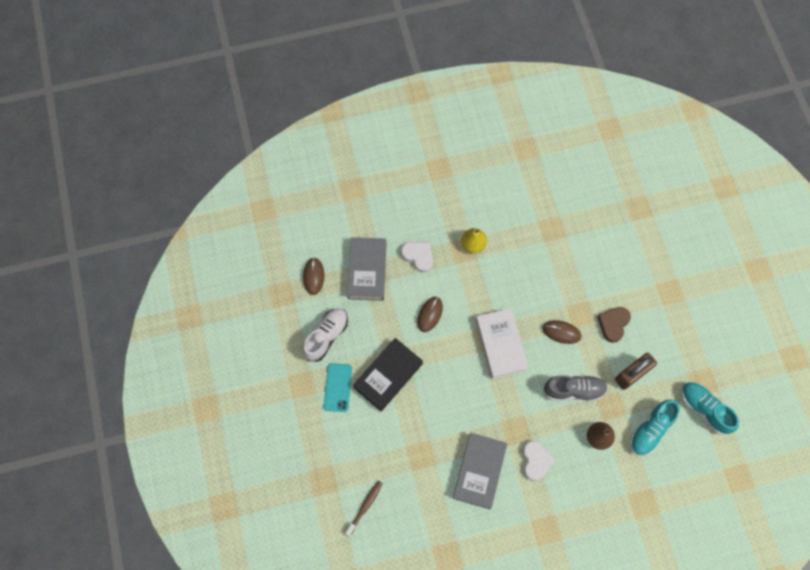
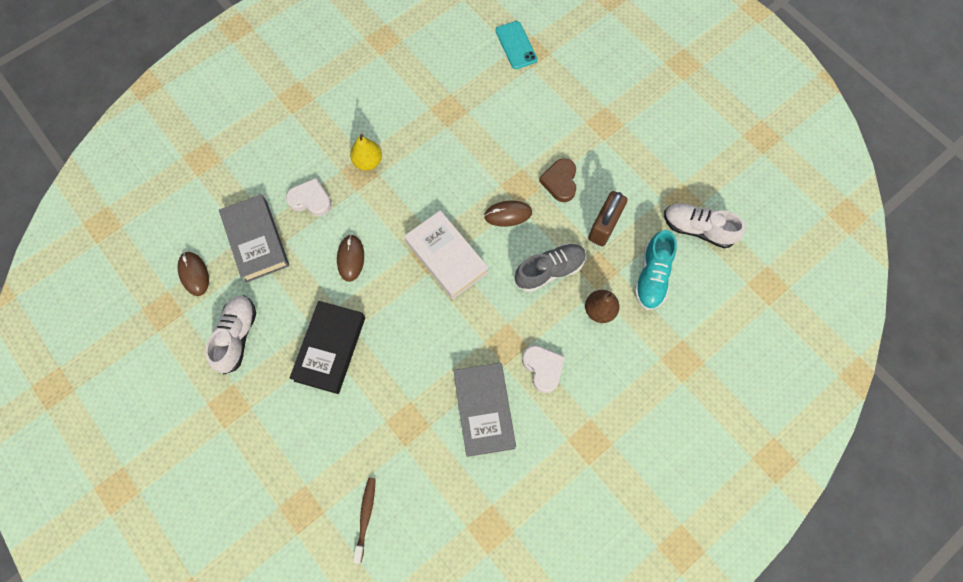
camera: 25 degrees left, 0 degrees up
turquoise phone [324,363,352,412] -> turquoise phone moved to [496,21,537,69]
turquoise shoe [681,382,739,435] -> white shoe [664,203,745,248]

